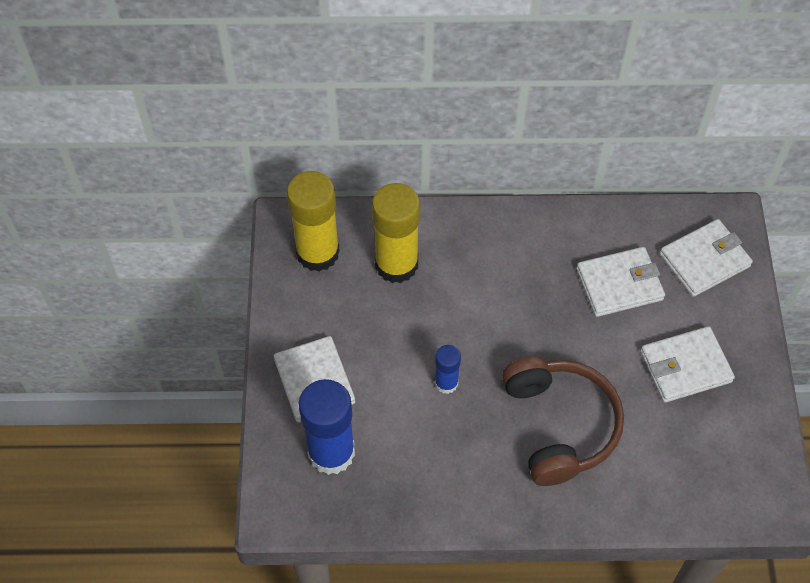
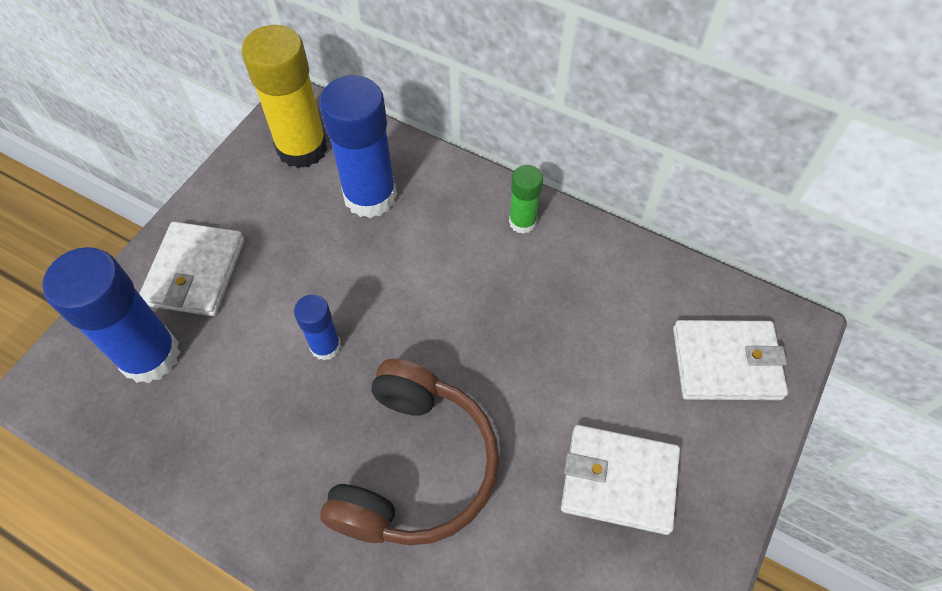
camera: 30 degrees right, 0 degrees up
yellow glue stick [372,183,420,283] -> blue glue stick [320,75,397,218]
white wallet [576,247,665,317] -> none
none -> green glue stick [509,165,543,234]

